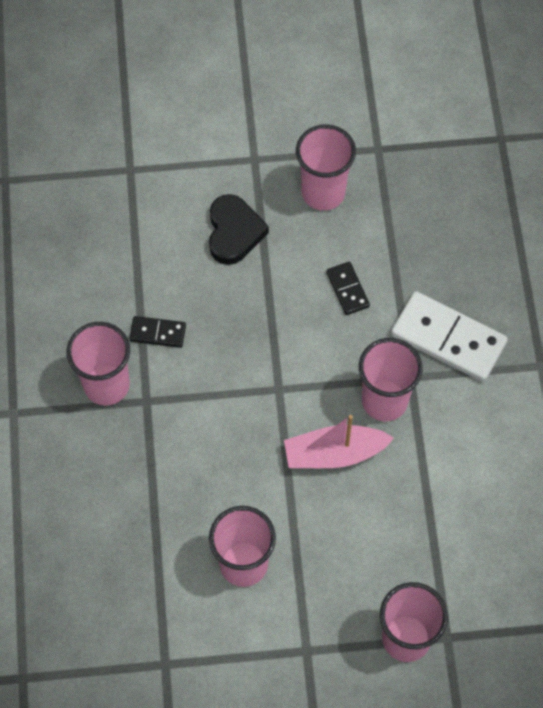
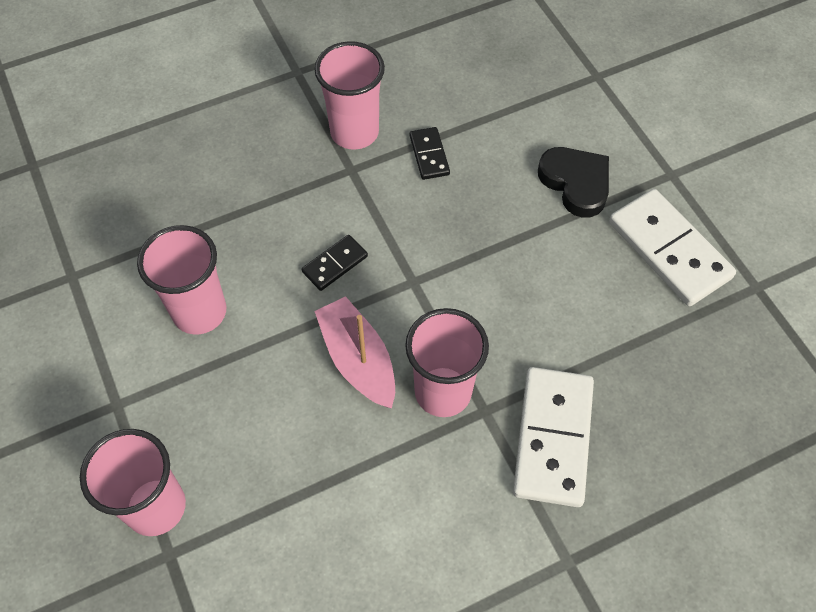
camera: 70 degrees right, 5 degrees down
black heart [209,194,269,265] -> black heart turned 105 degrees counterclockwise [538,147,609,218]
pink cup [296,125,356,211] -> white domino [609,189,736,306]
black domino [326,262,370,315] -> black domino moved to [302,235,368,291]

